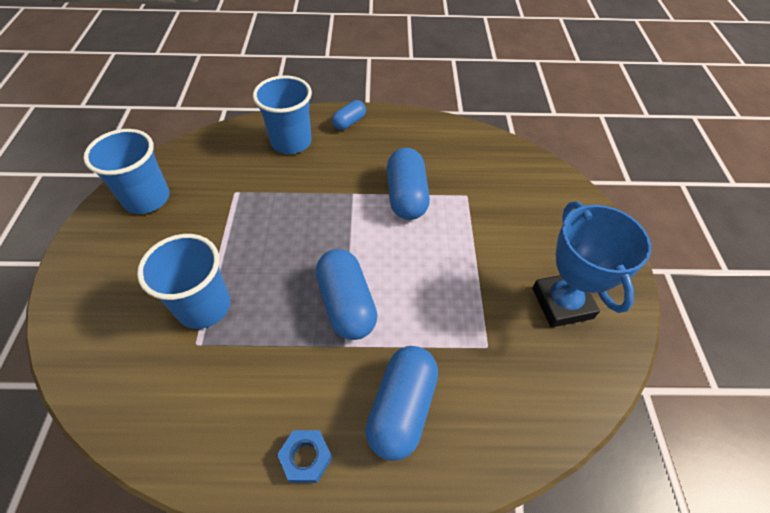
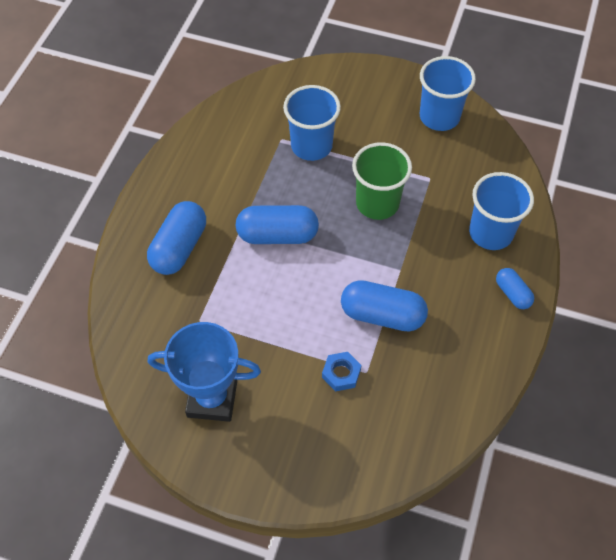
camera: 110 degrees right, 5 degrees up
blue nut [277,430,332,483] -> blue nut moved to [322,352,362,391]
blue capsule [366,346,438,461] -> blue capsule turned 75 degrees clockwise [147,201,206,275]
none -> green cup [352,142,412,220]

